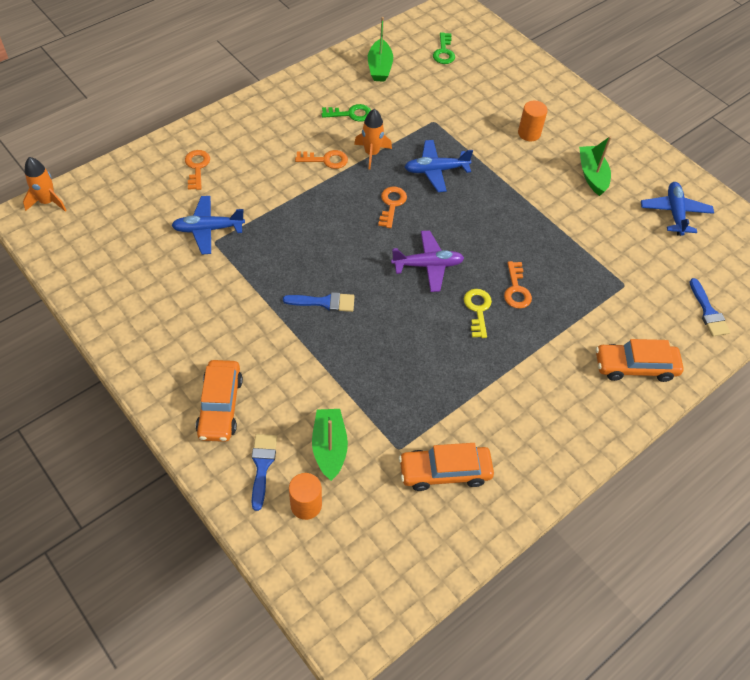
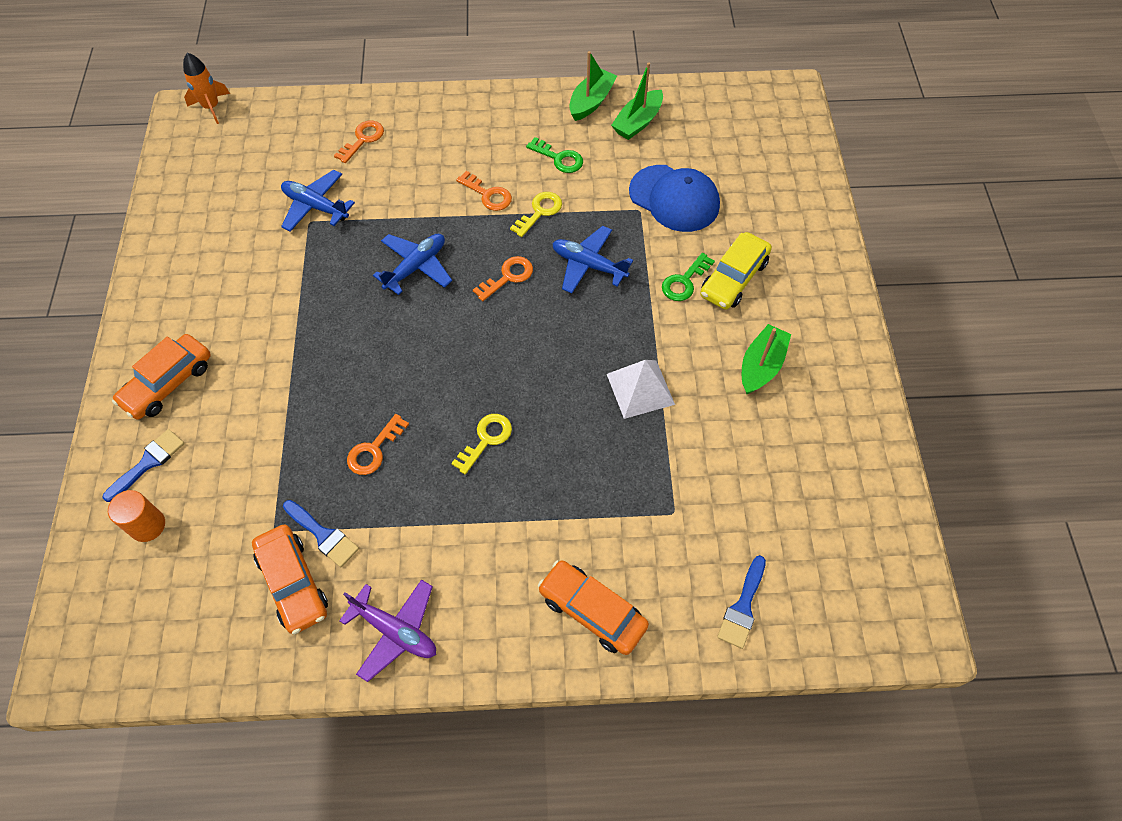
camera: 40 degrees right, 5 degrees up
blue brush [283,292,355,312] -> blue brush moved to [283,500,359,567]
green boat [312,409,348,481] -> green boat moved to [569,51,617,121]
orange rocket [354,109,392,169] -> yellow key [510,192,562,237]
purple plane [391,231,464,292] -> purple plane moved to [339,579,436,682]
orange car [399,443,494,491] -> orange car turned 150 degrees counterclockwise [252,524,328,634]
green key [433,32,455,64] -> green key moved to [662,253,715,301]
orange key [504,261,532,309] -> orange key moved to [347,414,409,475]
orange cylinder [518,101,548,141] -> yellow car [700,232,772,310]
blue plane [641,182,714,236] -> blue plane moved to [373,234,452,295]
none -> white pyramid [607,360,675,419]
none -> blue cap [629,165,720,232]

